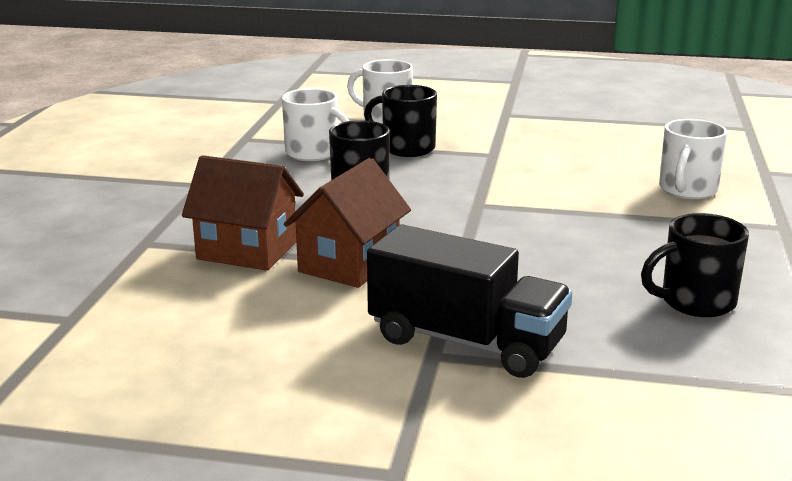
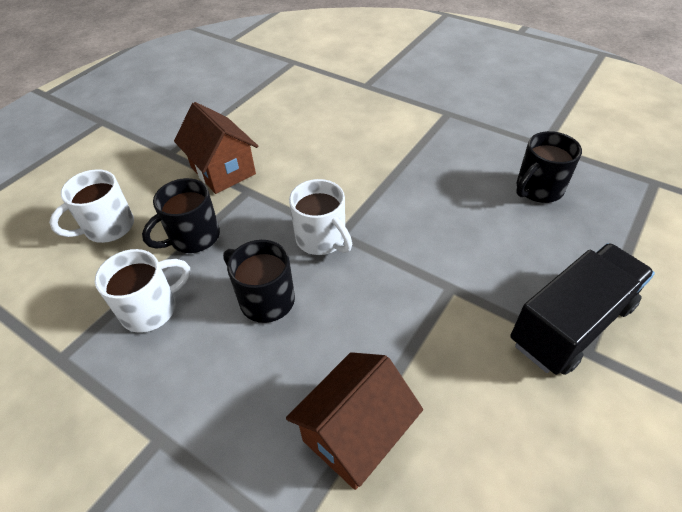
camera: 65 degrees left, 25 degrees up
brown house [284,158,411,288] -> brown house moved to [174,102,258,194]
black mug [641,213,749,317] -> black mug turned 45 degrees clockwise [516,131,582,203]
white mug [659,119,727,199] -> white mug moved to [289,179,352,255]

